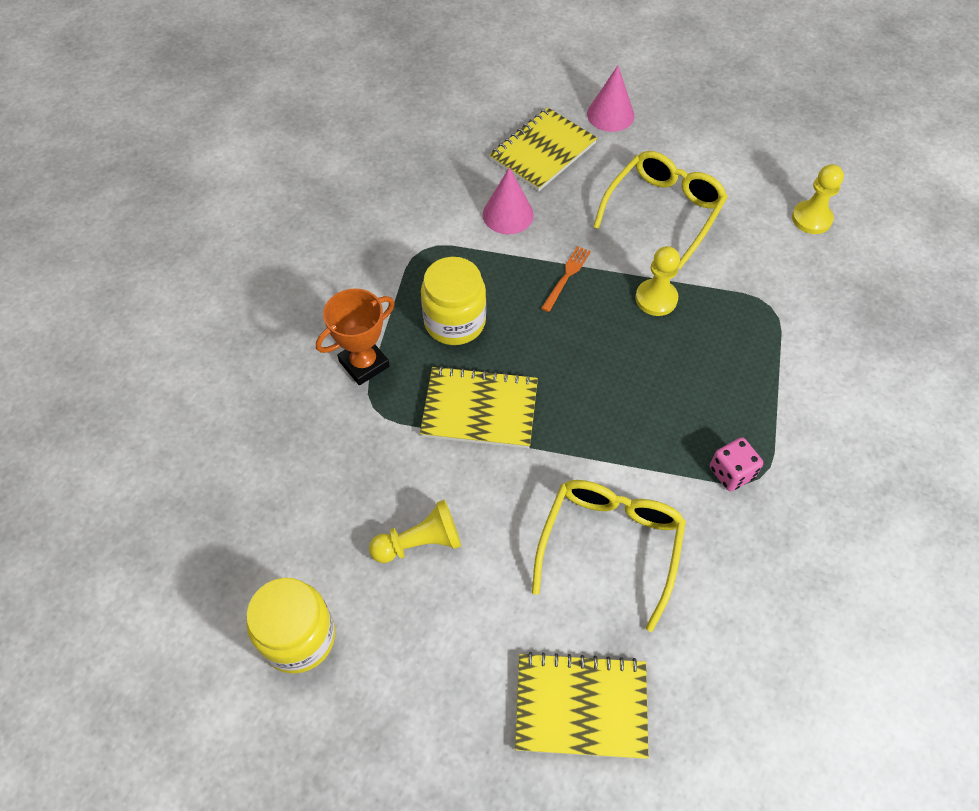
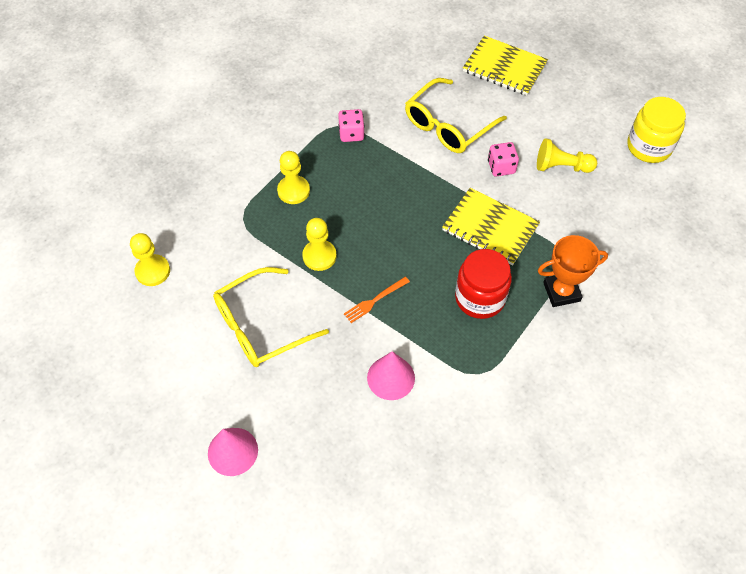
camera: 155 degrees left, 0 degrees up
yellow jar [421,257,486,345] -> red jar [455,249,512,319]
yellow notebook [489,108,597,191] -> none
none -> yellow pawn [277,151,310,204]
none -> pink dice [488,142,519,177]

